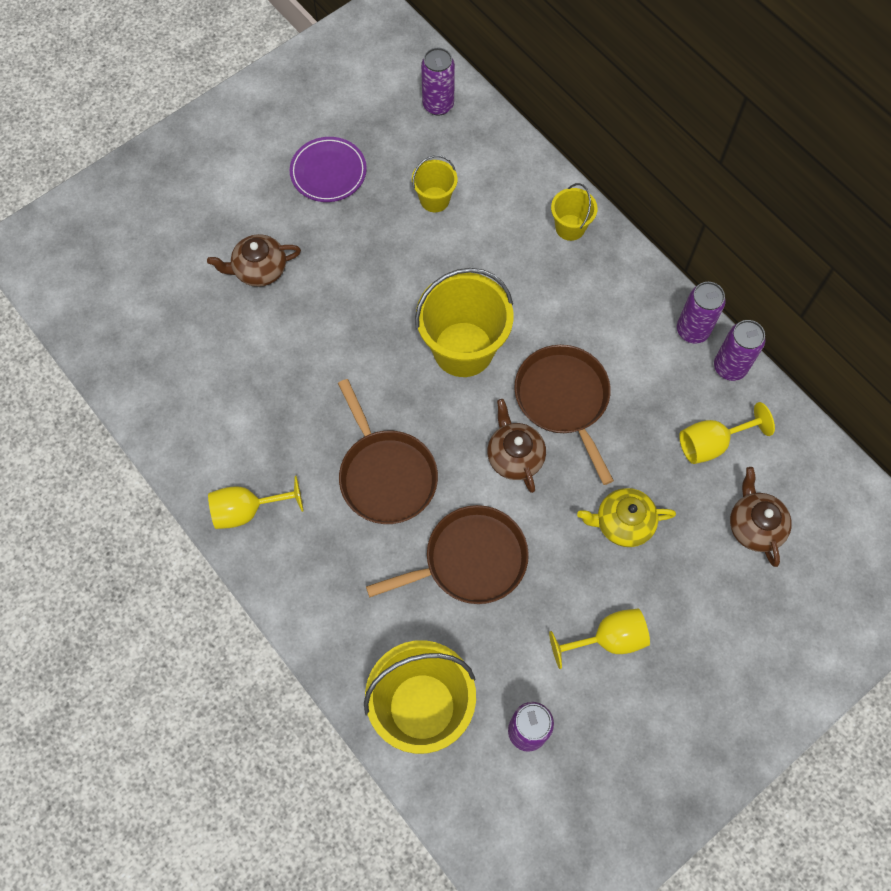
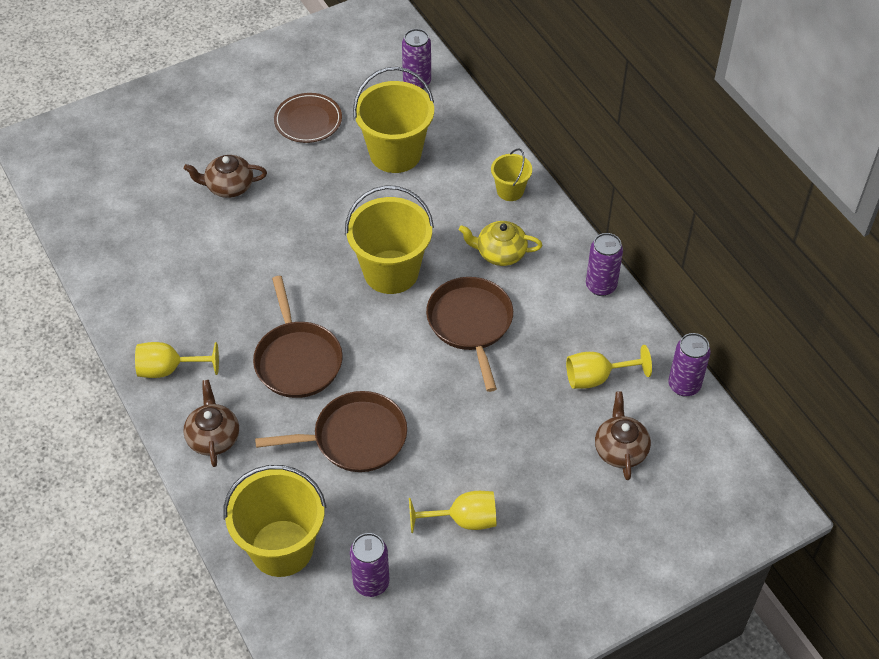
camera: 10 degrees right, 15 degrees down
purple plate [290,137,367,202] -> brown plate [274,93,342,143]
yellow bucket [412,155,457,212] -> yellow bucket [353,67,434,173], size x1.95
brown teapot [487,399,546,493] -> brown teapot moved to [183,380,239,467]
yellow teapot [577,488,676,547] -> yellow teapot moved to [459,221,542,266]
purple can [714,320,765,381] -> purple can moved to [668,333,711,397]

